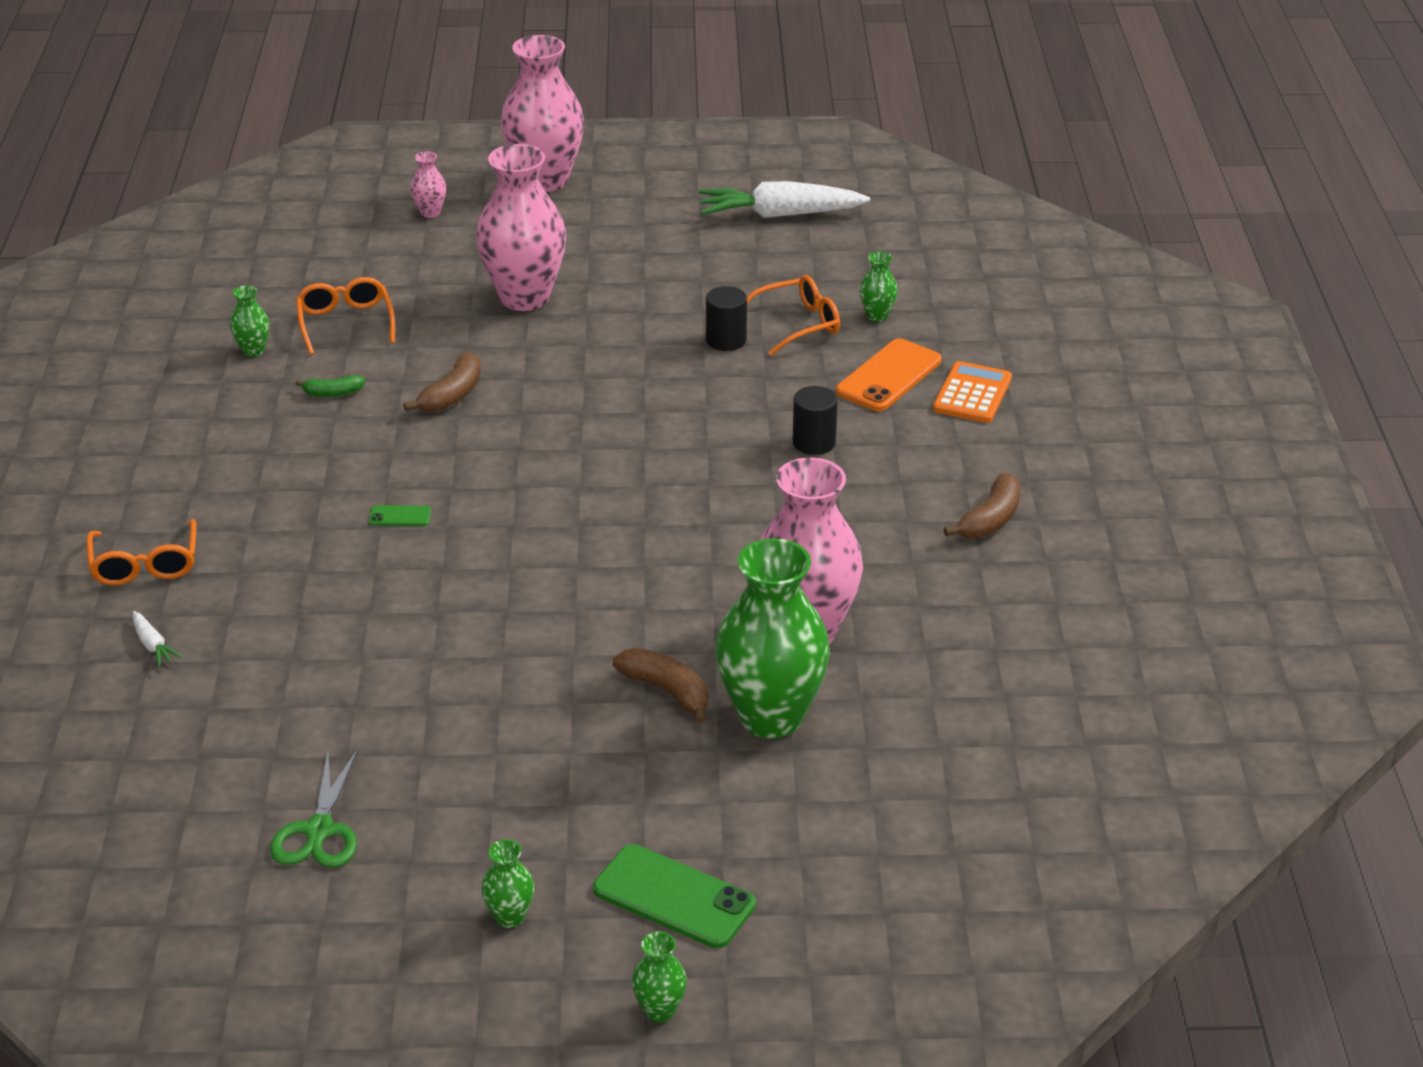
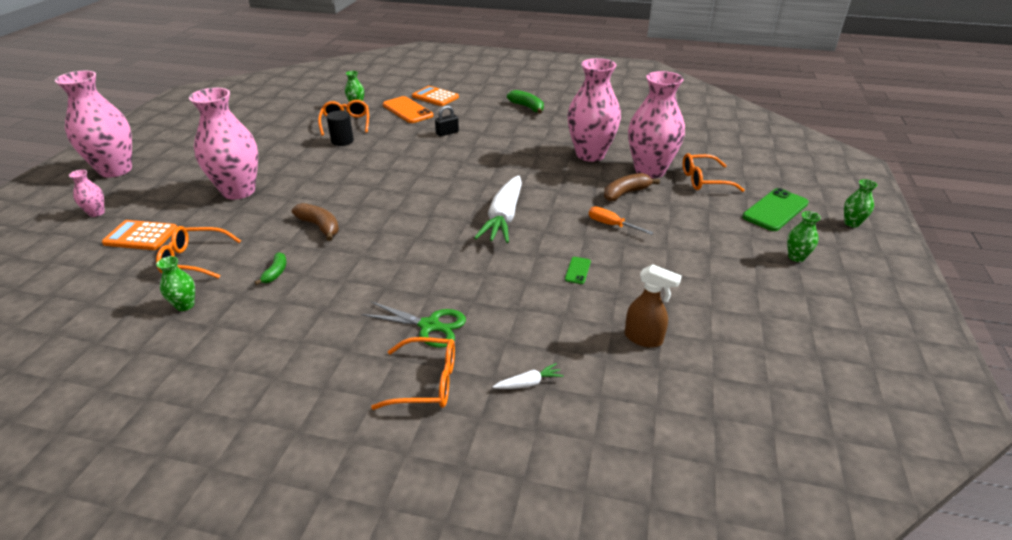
camera: 75 degrees left, 0 degrees up
green scissors [270,750,358,868] -> green scissors moved to [361,302,466,348]
green phone [369,505,431,526] -> green phone moved to [565,257,591,284]
white carrot [699,181,870,218] -> white carrot moved to [474,175,522,243]
green vase [715,538,830,738] -> pink vase [628,71,685,178]
black cylinder [793,386,838,455] -> black padlock [435,105,459,137]
brown banana [944,473,1020,539] -> green banana [507,90,544,114]
none -> orange calculator [102,220,177,250]
none -> orange screwdriver [589,207,654,235]
none -> brown spray bottle [624,264,682,348]
none -> orange glasses [683,153,745,192]

